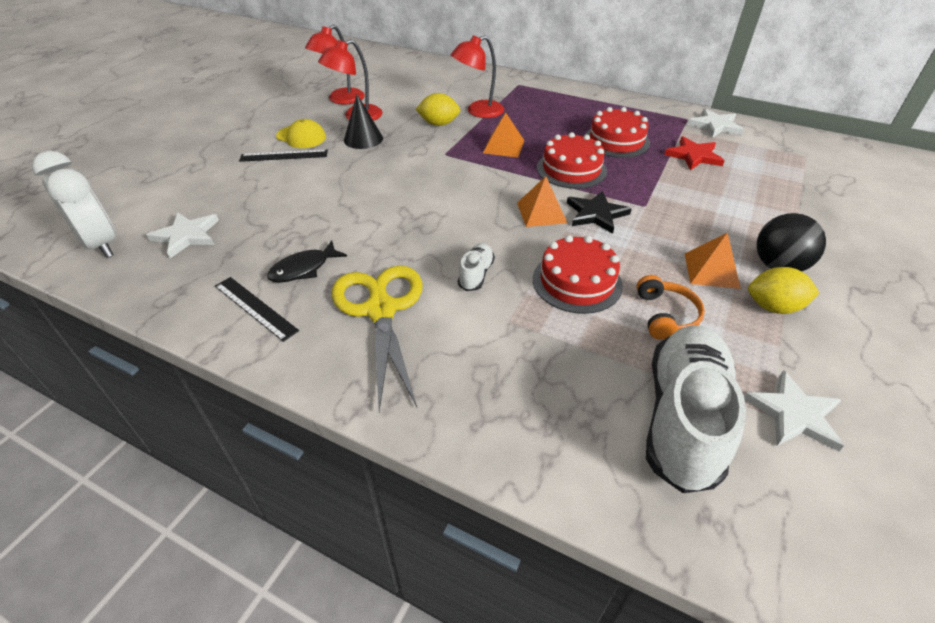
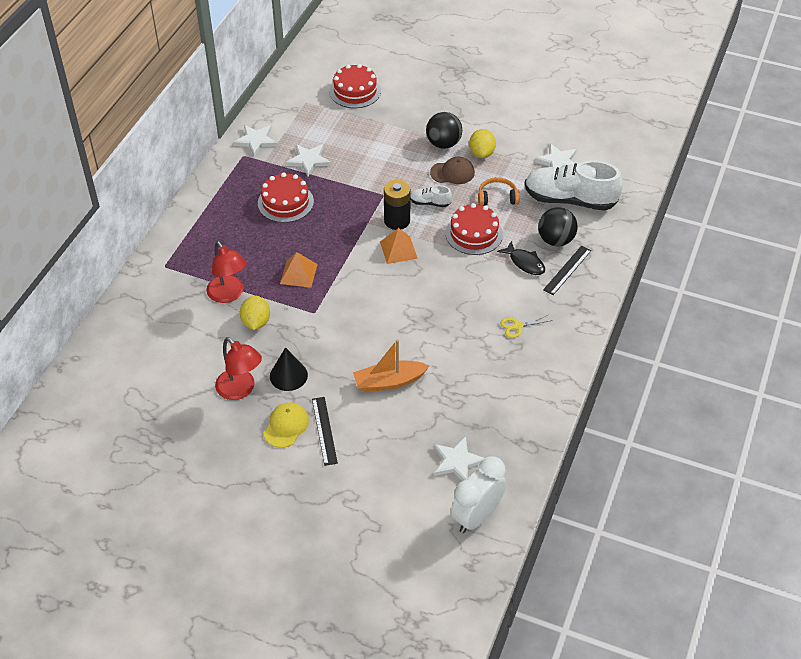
camera: 95 degrees left, 5 degrees up
black ruler [215,277,299,342] -> black ruler moved to [543,246,591,295]
black fish [267,241,347,283] -> black fish moved to [497,241,545,275]
red lamp [305,24,365,105] -> none
yellow scissors [332,266,423,412] -> yellow scissors [501,315,552,338], size x0.43
white shoe [458,243,495,291] -> white shoe moved to [410,185,452,207]
red cake [537,132,607,189] -> red cake moved to [330,64,381,108]
black star [567,191,632,234] -> black battery [384,180,411,230]
red star [664,136,725,170] -> white star [286,144,331,176]
orange pyramid [685,232,741,289] -> brown cap [430,157,475,184]
none -> orange boat [353,339,430,392]
none -> black ball [538,207,578,246]

